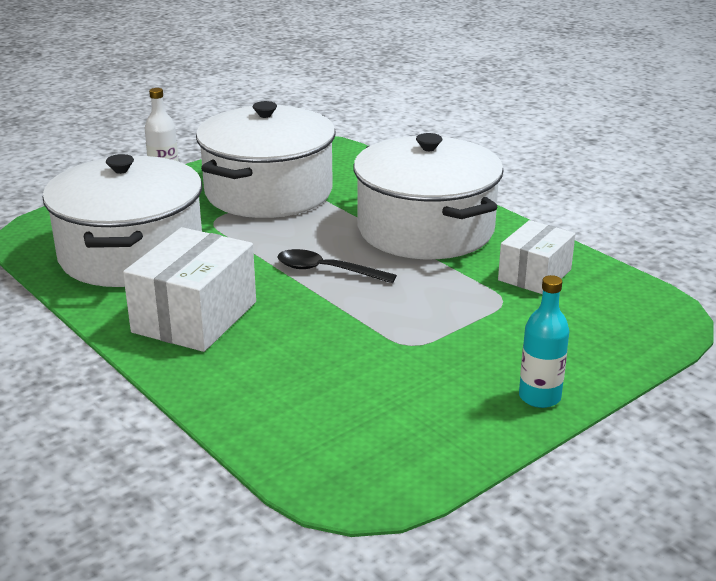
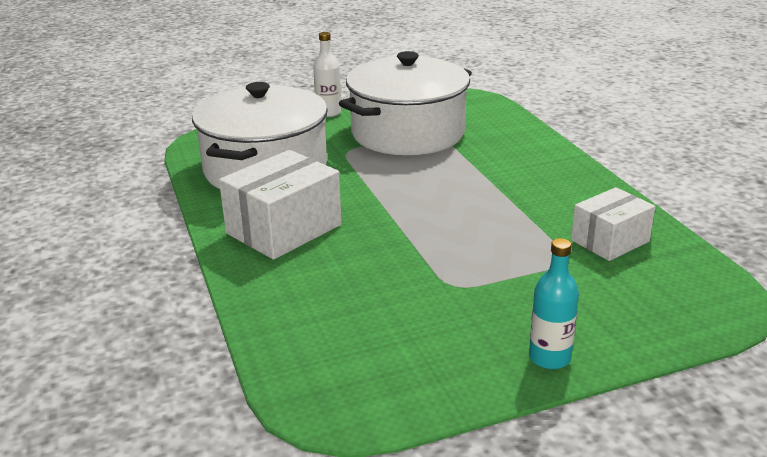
camera: 20 degrees right, 0 degrees up
black spoon [277,249,397,283] -> none
white pot [354,133,504,259] -> none

